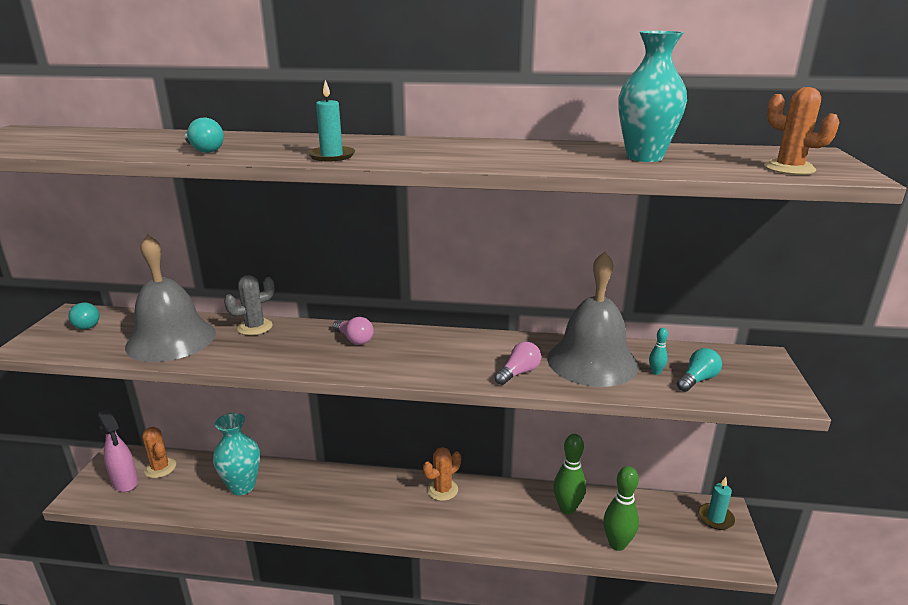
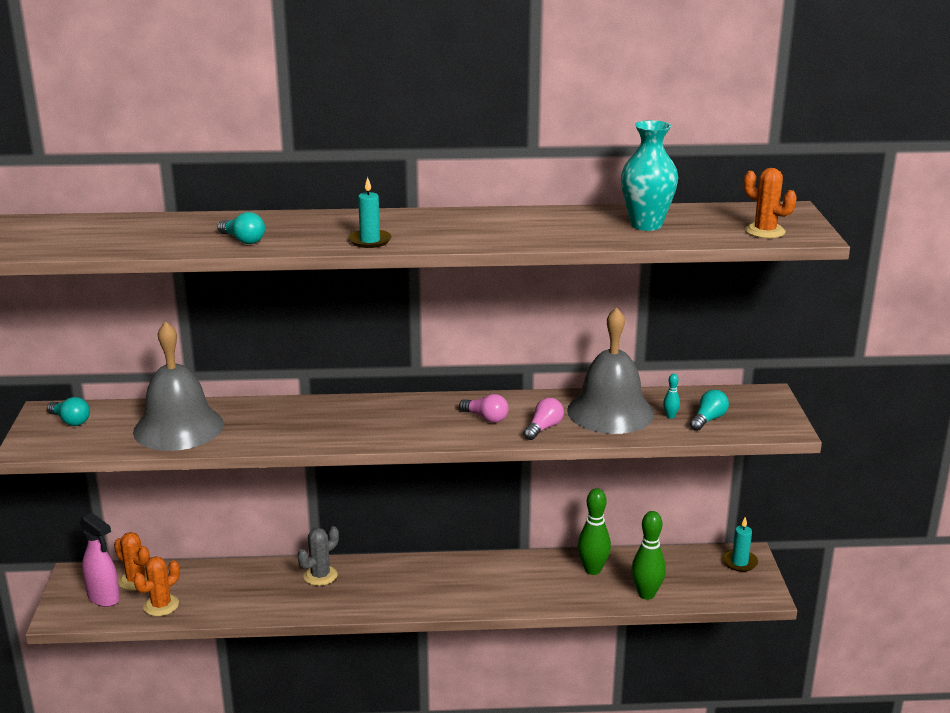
camera: 10 degrees left, 0 degrees up
turquoise vase [213,413,260,495] -> none
grey cactus [224,275,275,335] -> grey cactus moved to [298,526,339,586]
pink light bulb [333,317,374,345] -> pink light bulb moved to [459,394,509,423]
orange cactus [423,447,461,501] -> orange cactus moved to [134,556,180,616]

